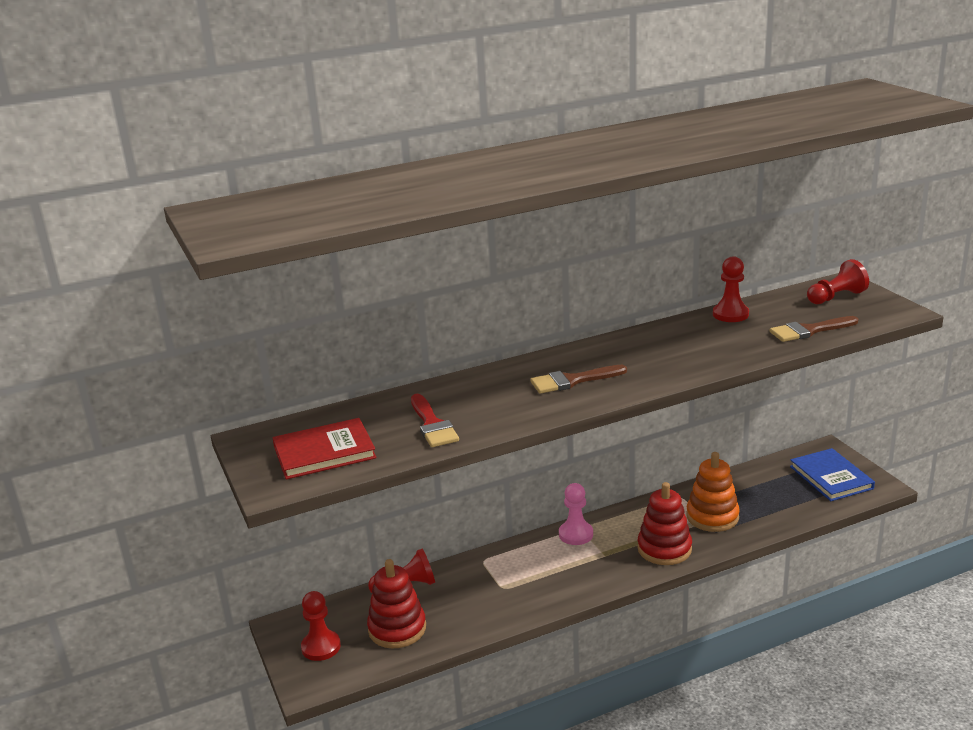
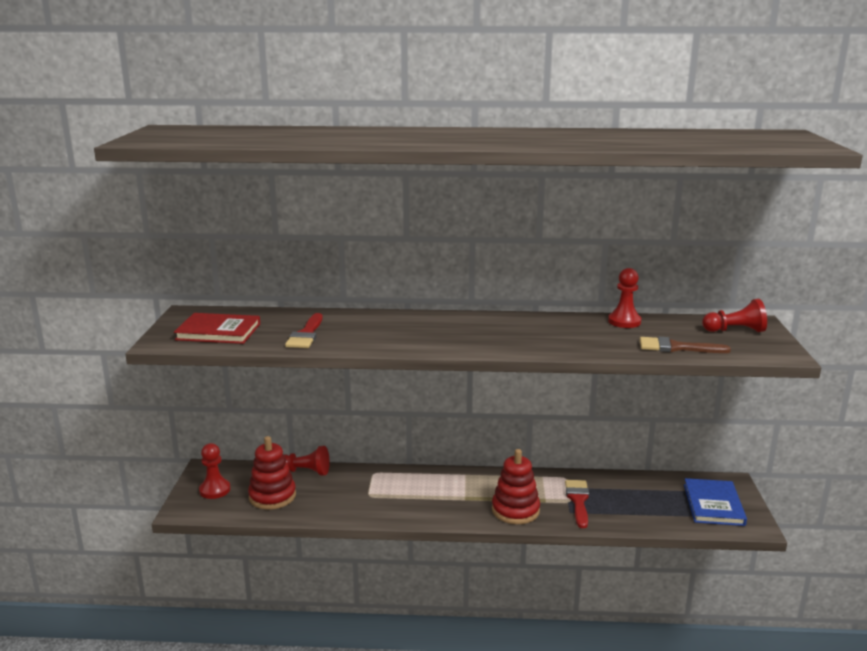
camera: 25 degrees right, 5 degrees down
brown brush [530,365,627,394] -> none
pink pawn [559,483,593,545] -> none
orange stacking toy [686,452,740,532] -> red brush [565,480,589,528]

